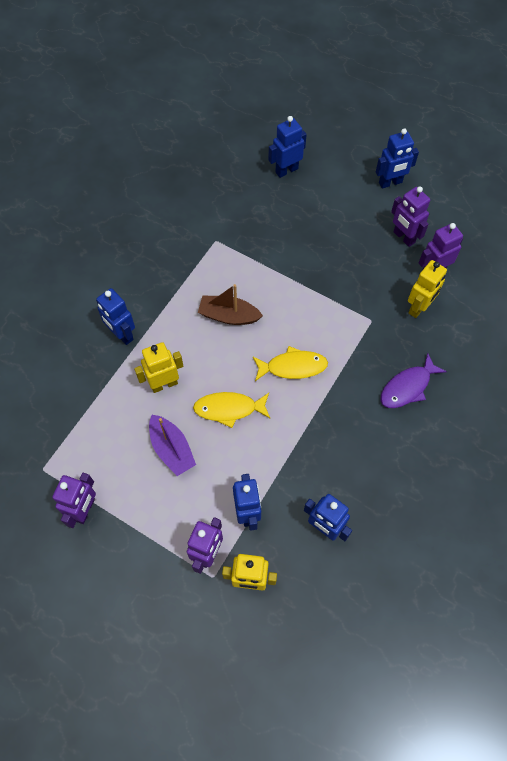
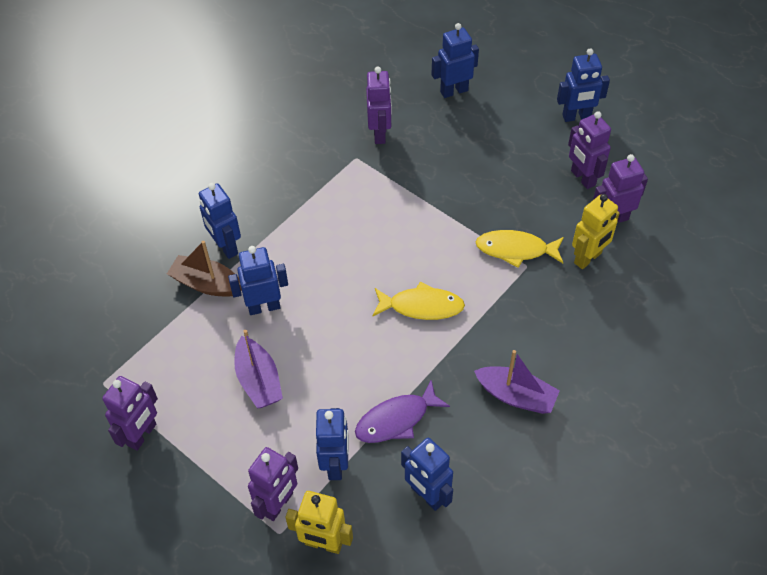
camera: 10 degrees right, 10 degrees down
yellow robot [134,342,183,393] -> blue robot [228,246,288,315]
yellow fish [193,392,270,428] -> yellow fish moved to [476,230,564,268]
brown boat [198,284,263,325] -> brown boat moved to [167,241,242,297]
purple fish [380,353,447,408] -> purple fish moved to [355,380,450,443]
none -> purple robot [366,67,392,144]
none -> purple boat [474,350,560,414]

